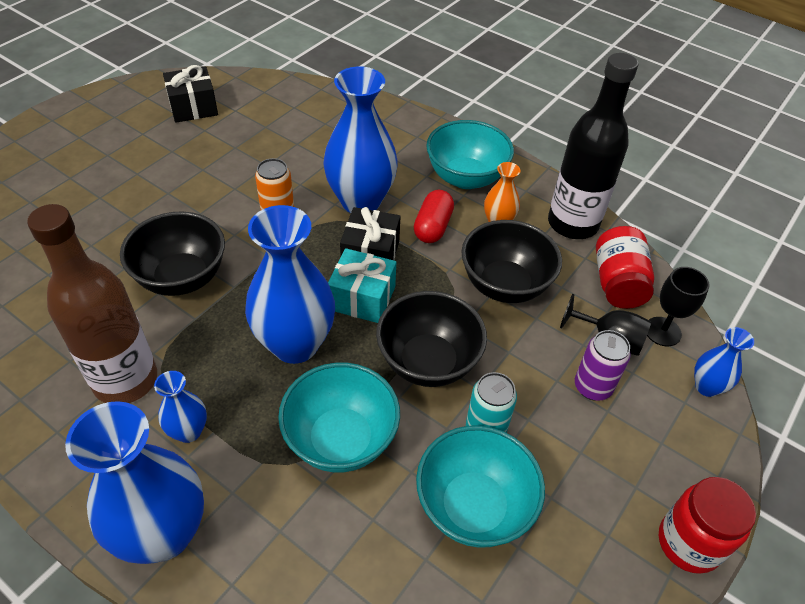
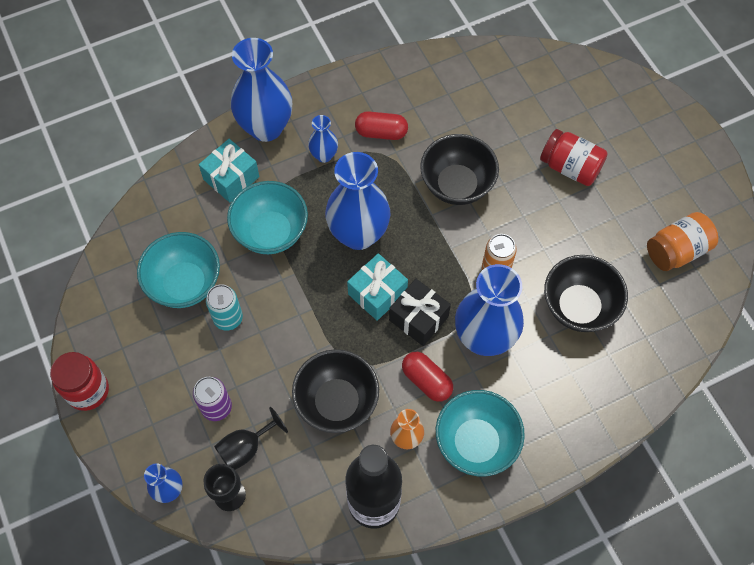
camera: 120 degrees right, 15 degrees up
brown bottle [27,204,157,403] -> red capsule [355,111,408,140]
black gift [163,65,218,123] -> orange jar [647,212,718,271]
black bowl [376,291,487,387] -> black bowl moved to [544,255,628,332]
red jar [596,226,654,309] -> red jar moved to [540,129,607,186]
none -> turquoise gift [199,139,259,203]

